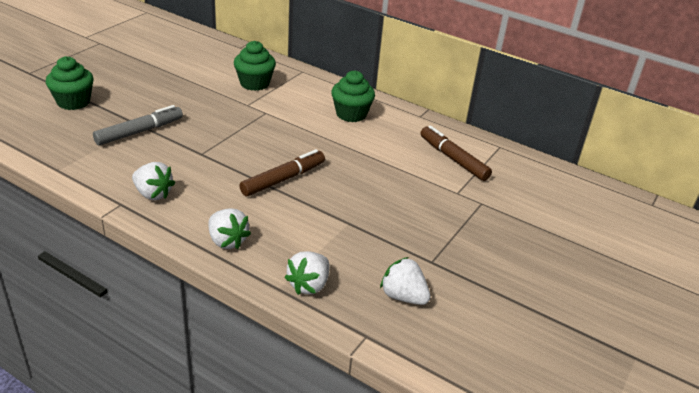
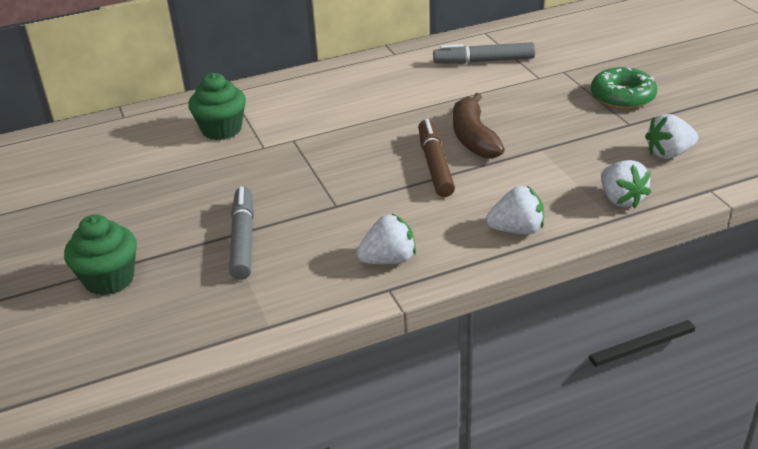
camera: 50 degrees left, 0 degrees up
green cupcake [331,70,375,122] -> none
brown marker [420,126,492,181] -> grey marker [433,42,535,64]
none -> brown banana [453,93,505,159]
none -> green donut [591,67,657,109]

